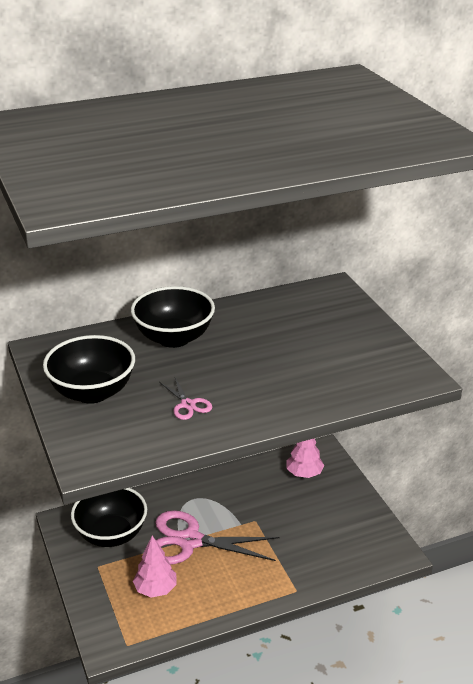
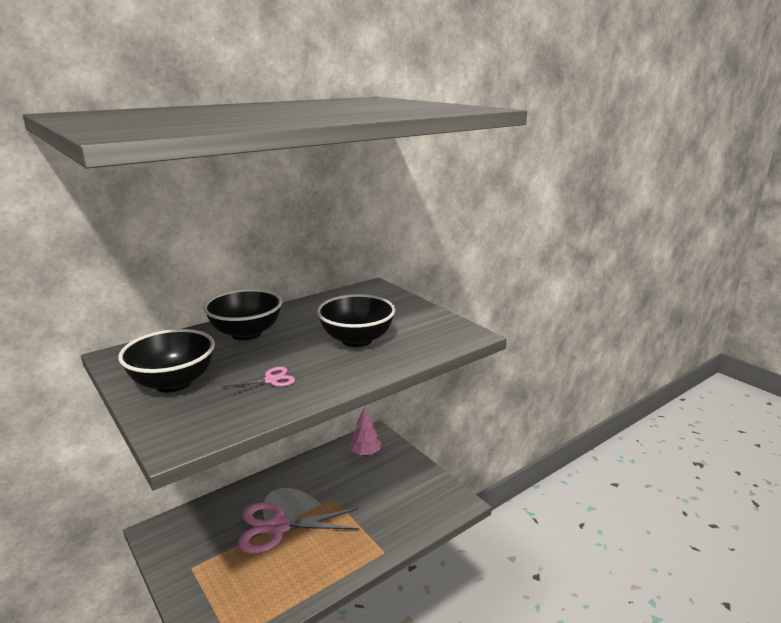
camera: 15 degrees left, 10 degrees down
black bowl [71,488,147,547] -> black bowl moved to [317,294,396,347]
pink tree [133,536,177,598] -> none
pink scissors [159,377,212,420] -> pink scissors turned 75 degrees counterclockwise [222,367,295,396]

